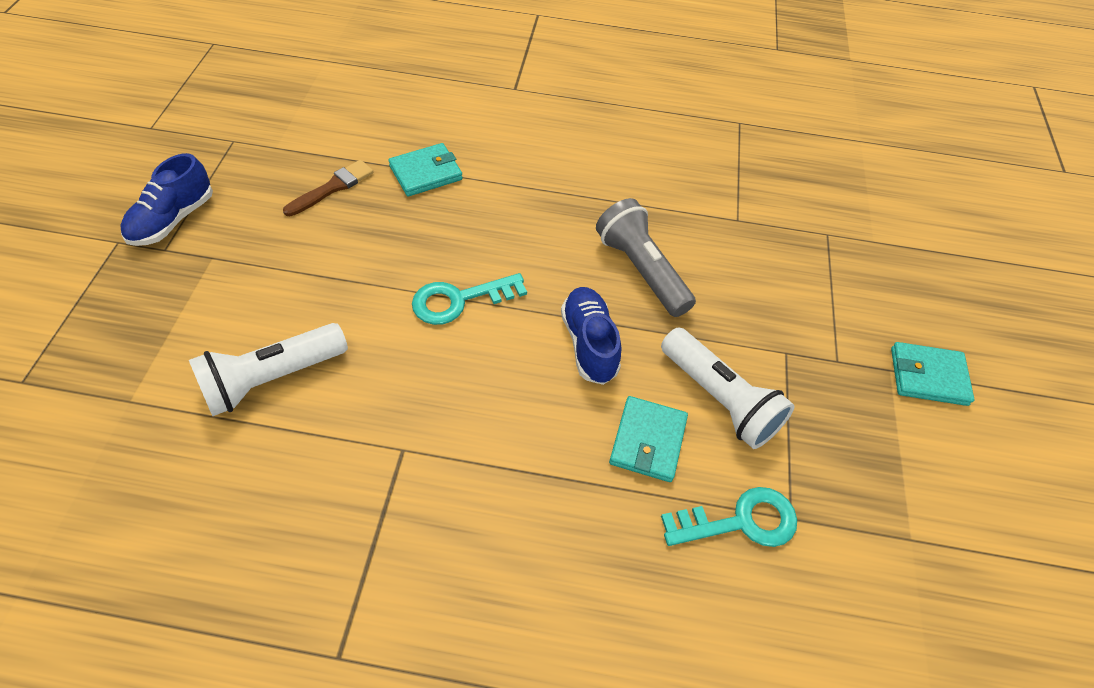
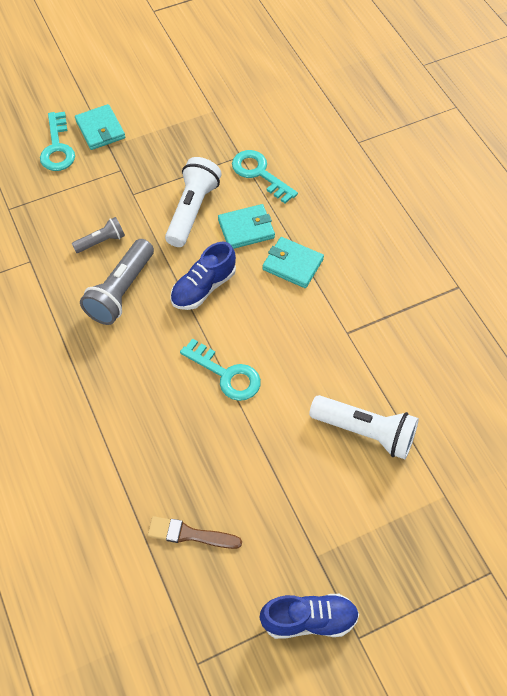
camera: 120 degrees left, 5 degrees up
turquoise wallet [388,143,463,197] -> turquoise wallet moved to [262,237,324,288]
none -> turquoise key [40,112,75,171]
none -> grey flashlight [72,217,125,253]

